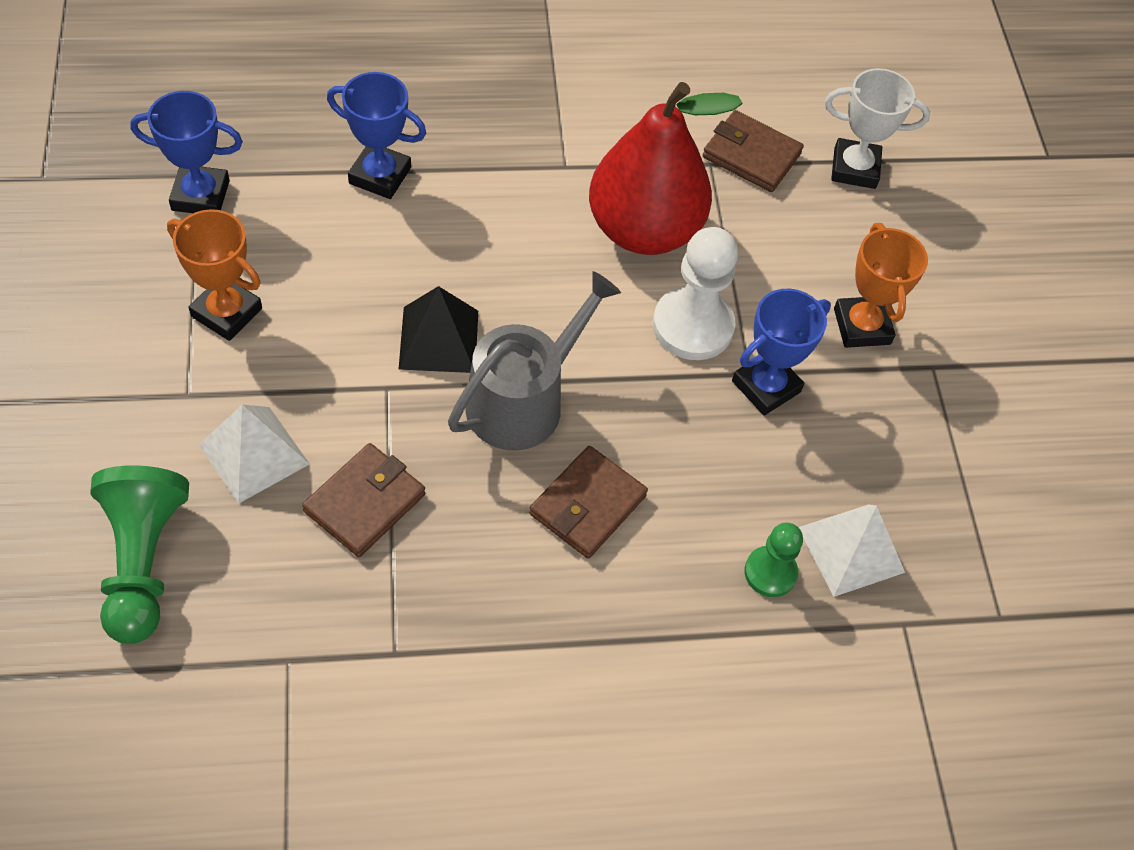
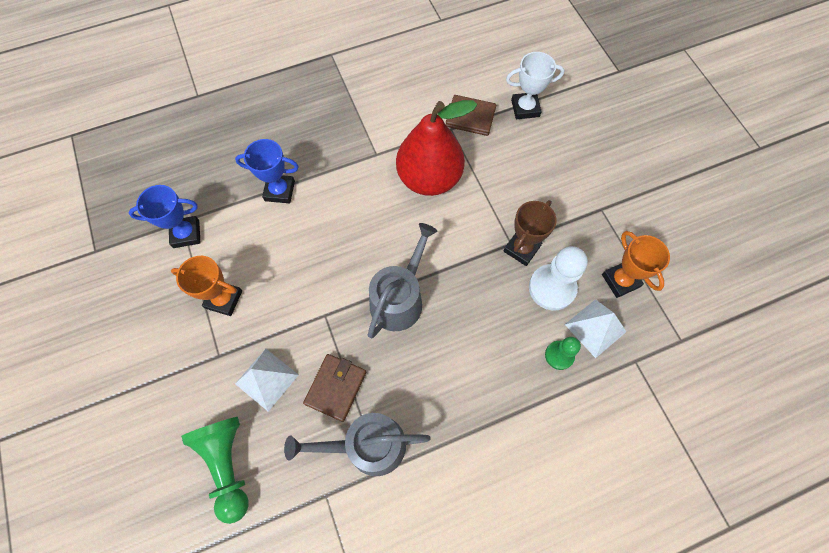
camera: 10 degrees left, 10 degrees up
black pyramid [399,286,478,373] -> none
brown wallet [529,446,648,559] -> none
white pawn [653,227,738,360] -> white pawn moved to [529,246,588,311]
blue trophy [732,289,831,416] -> brown trophy [504,200,557,266]
orange trophy [834,223,928,348] -> orange trophy moved to [602,231,670,298]
none -> grey watering can [284,413,431,476]

